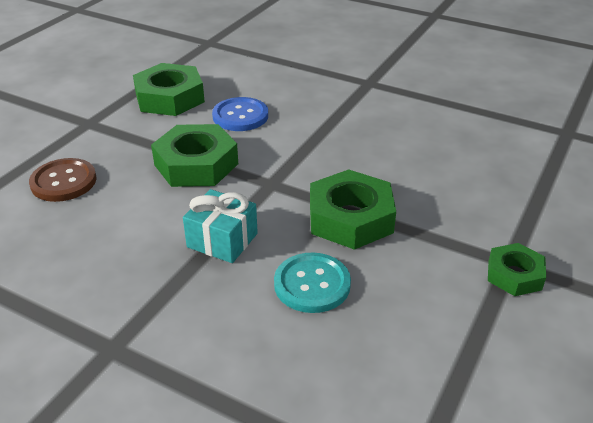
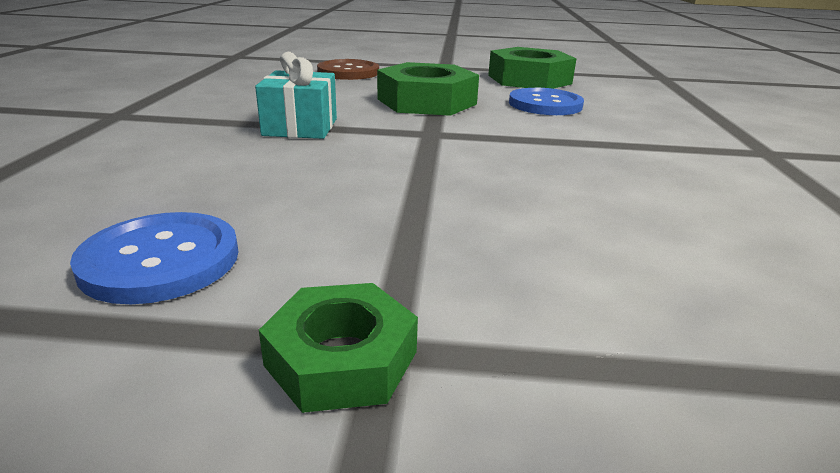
camera: 65 degrees right, 10 degrees down
turquoise button [274,253,351,313] -> none
green nut [310,169,396,250] -> none
none -> blue button [70,212,238,304]

